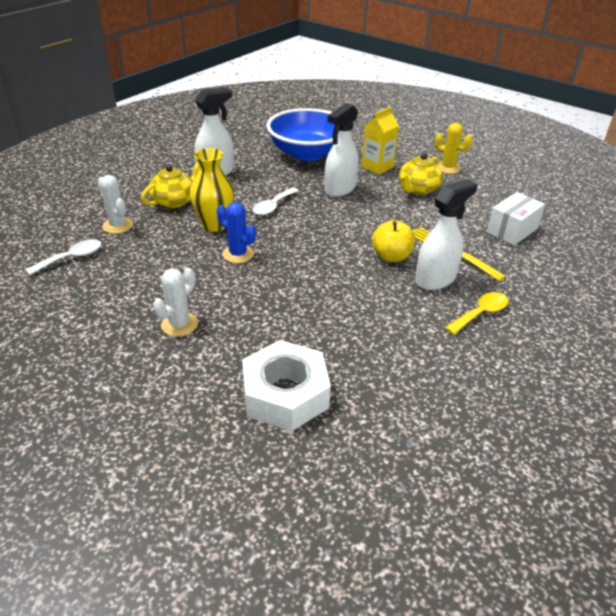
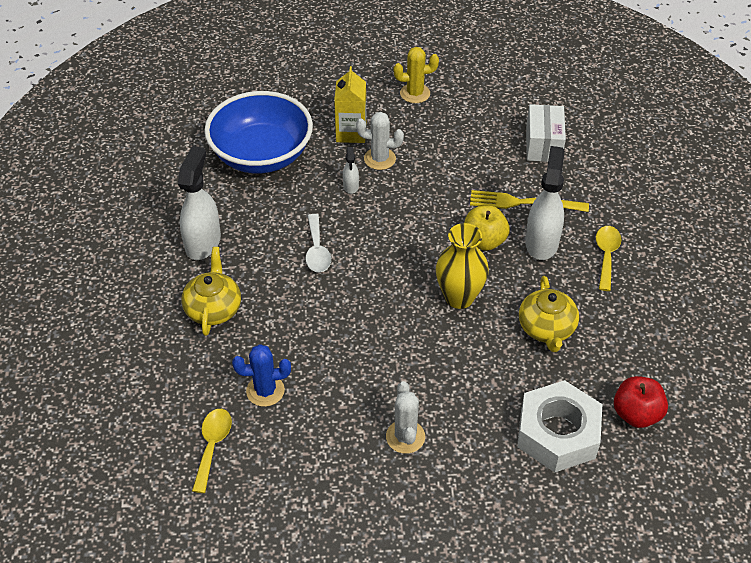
camera: 40 degrees left, 10 degrees up
white spoon [25,239,101,275] -> yellow spoon [192,409,232,493]
white cactus [97,175,133,234] -> white cactus moved to [356,112,404,170]
yellow vase [190,148,234,232] -> yellow vase moved to [436,223,489,309]
blue cactus [217,202,256,263] -> blue cactus moved to [232,344,291,407]
white spray bottle [324,103,359,197] -> white spray bottle [343,147,359,194], size x0.49
yellow teapot [399,153,443,195] -> yellow teapot moved to [519,276,579,352]
none -> red apple [614,376,668,428]

